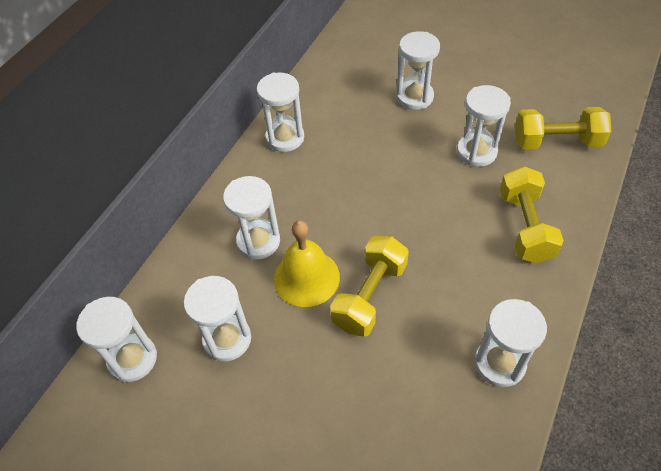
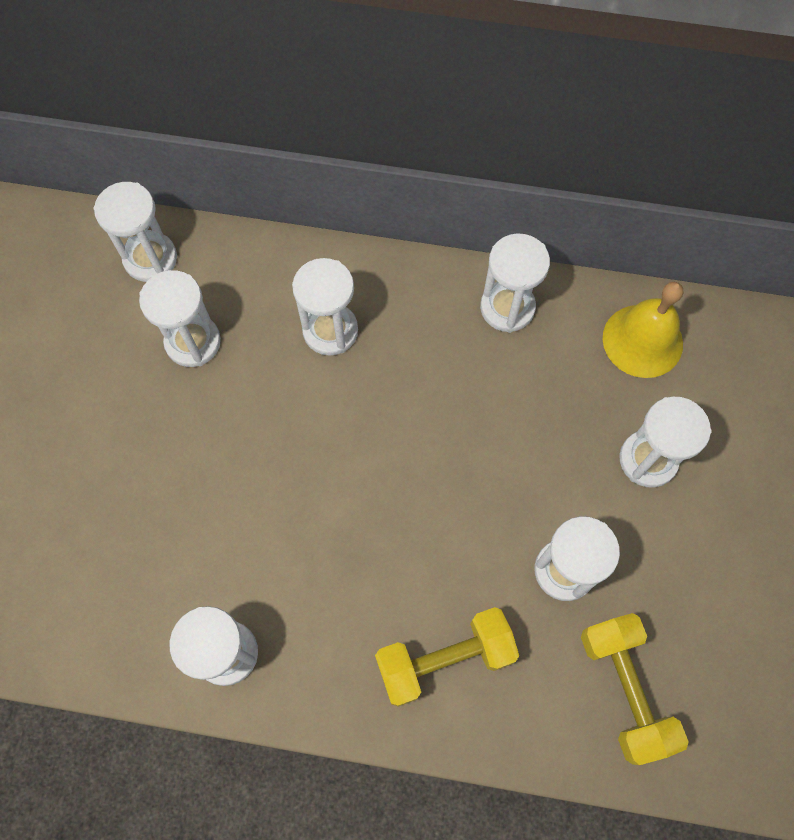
camera: 70 degrees right, 15 degrees up
yellow bell [274,220,340,307] -> yellow bell moved to [603,282,683,378]
yellow dumbbell [330,236,409,337] -> none

